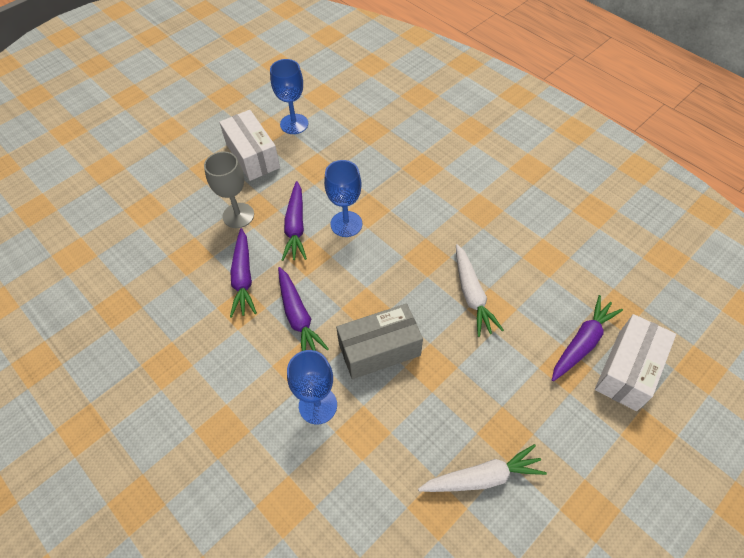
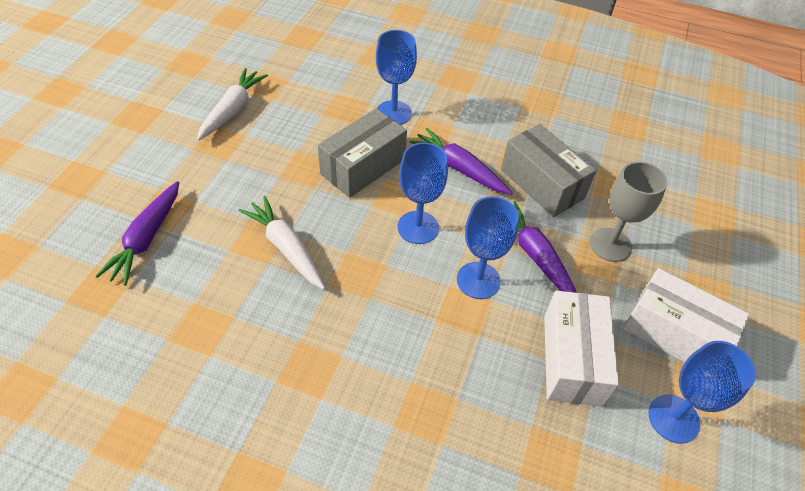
camera: 150 degrees right, 5 degrees down
purple carrot [230,228,257,318] -> grey box [501,124,596,217]
white carrot [418,444,547,492] -> white carrot turned 150 degrees clockwise [197,68,268,141]
white box [595,314,676,411] -> white box moved to [544,291,619,407]
none -> blue goblet [398,142,448,244]

